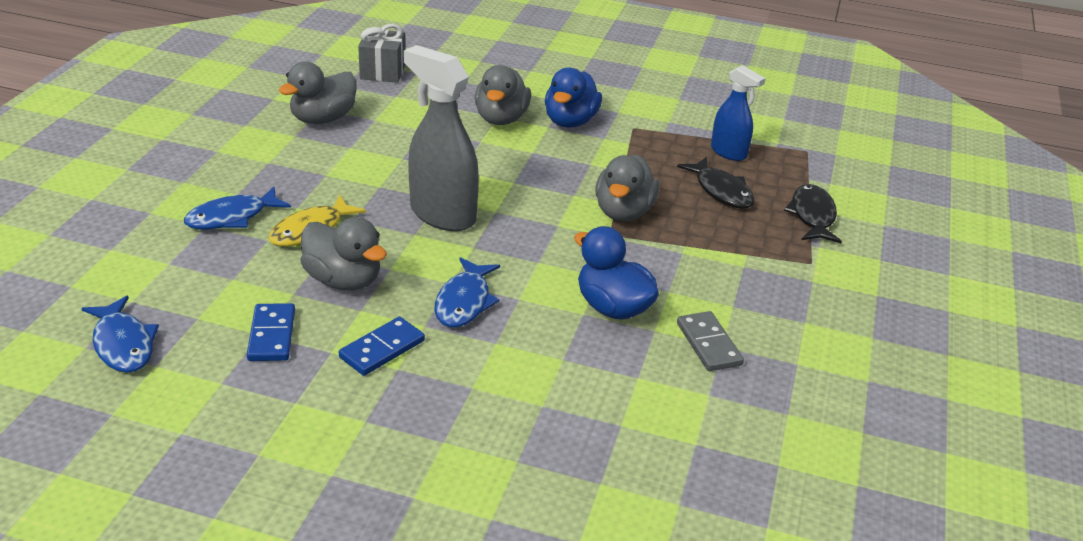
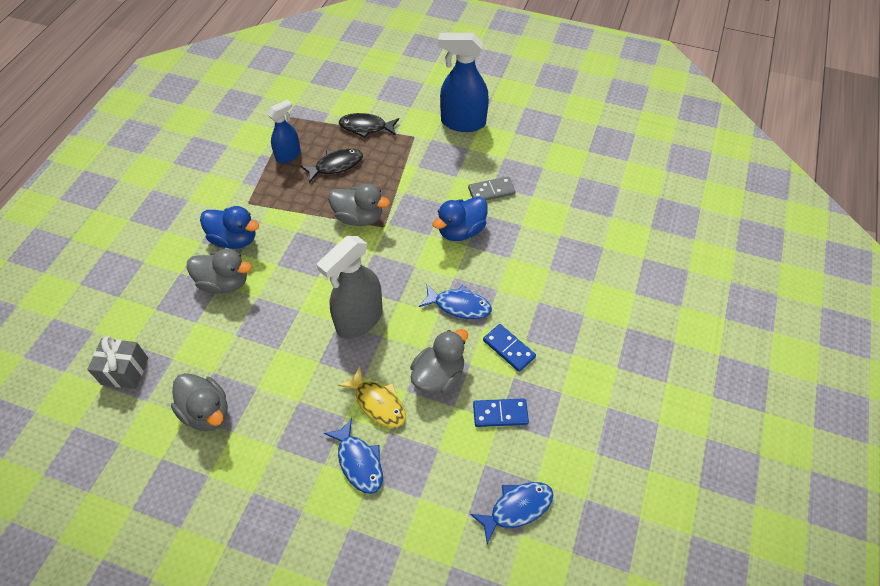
camera: 85 degrees left, 20 degrees up
none -> blue spray bottle [438,33,489,132]

